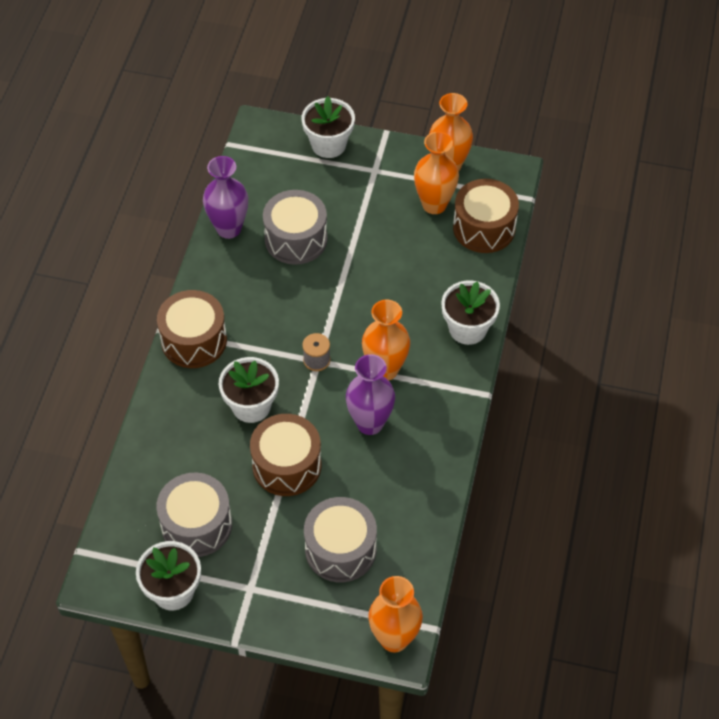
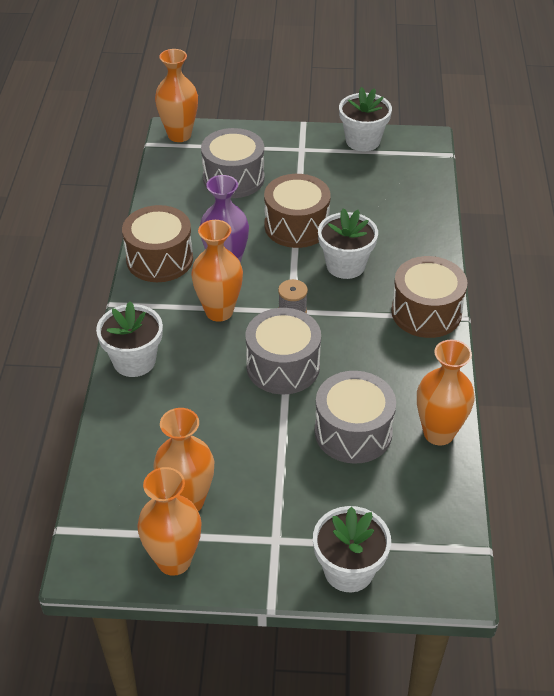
camera: 170 degrees right, 10 degrees down
grey drum [156,473,232,557] -> grey drum moved to [246,308,321,395]
purple vase [203,156,248,239] -> orange vase [417,340,475,446]
brown drum [453,179,519,253] -> brown drum moved to [122,205,193,282]

